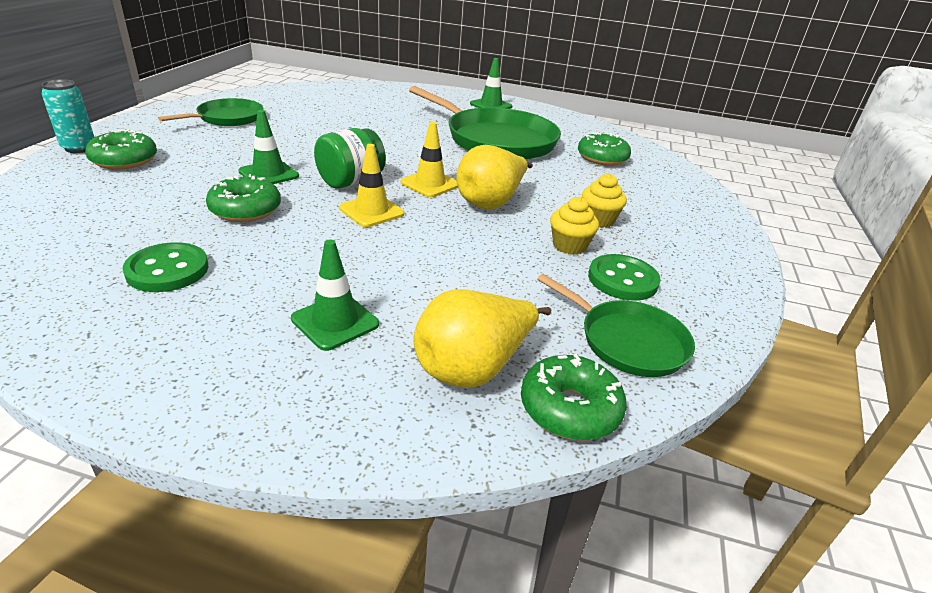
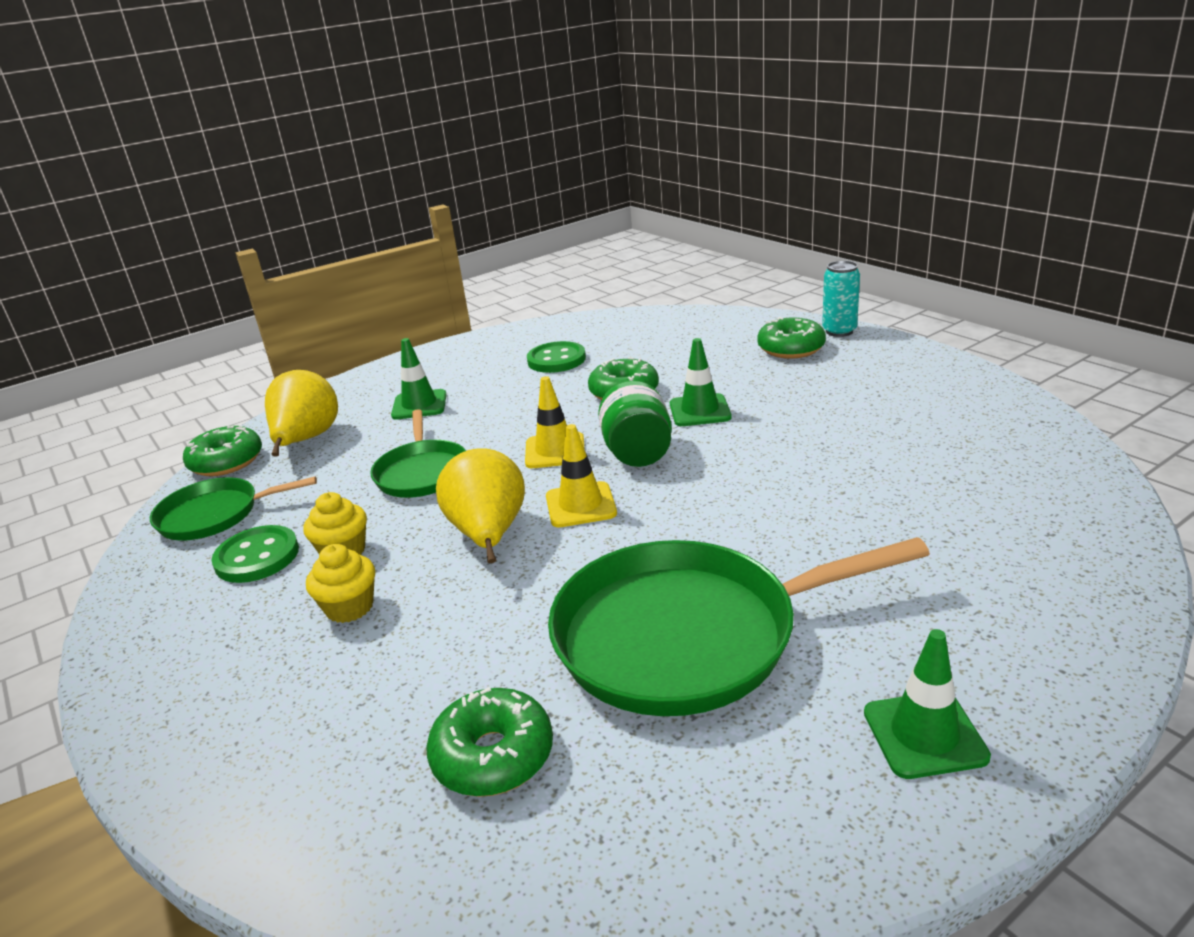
camera: 135 degrees right, 5 degrees down
green pan [158,98,263,126] -> green pan moved to [370,409,466,498]

